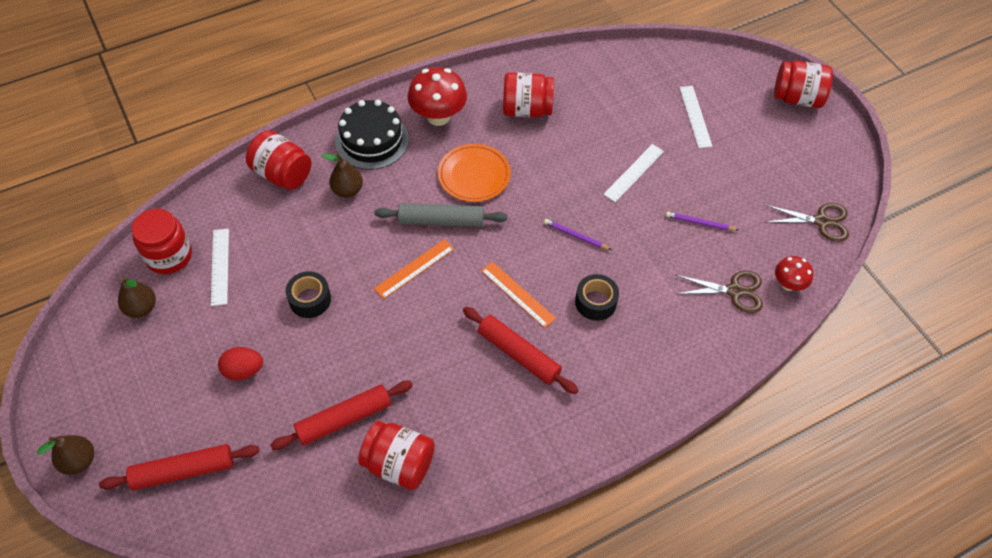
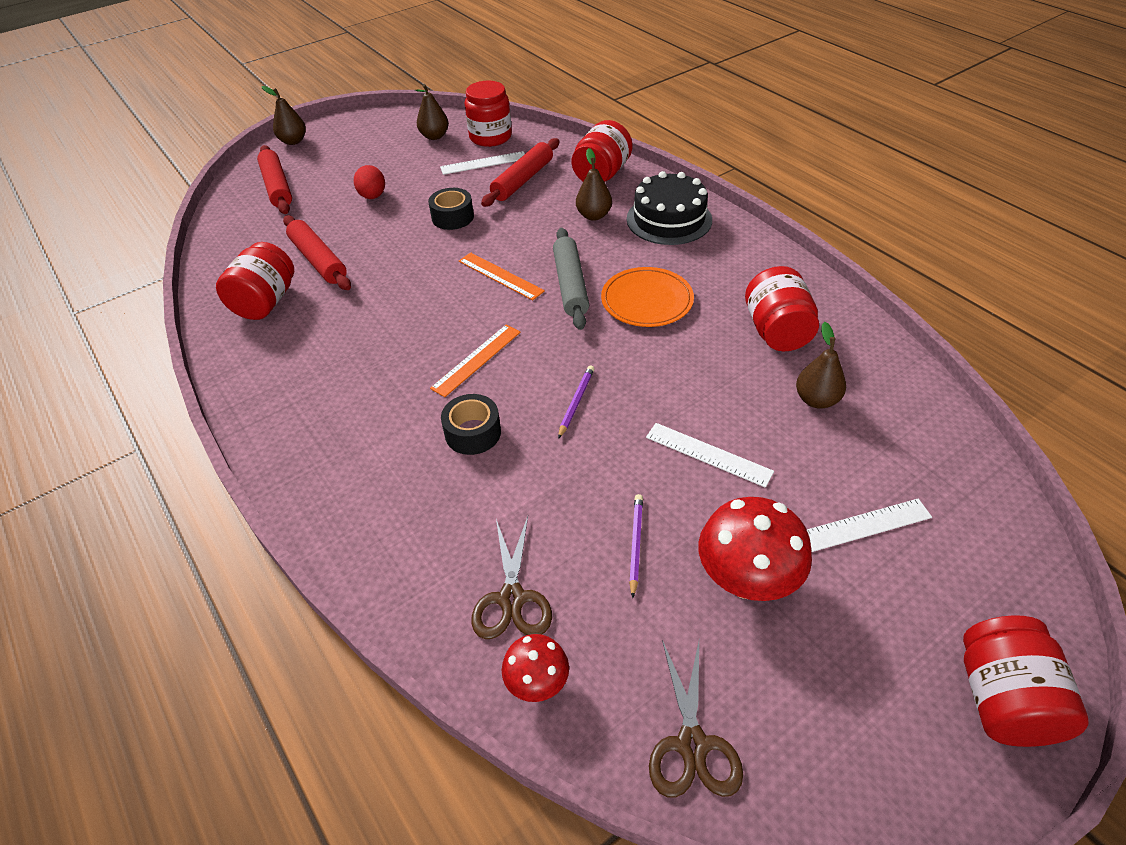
camera: 85 degrees right, 10 degrees down
red mushroom [408,67,467,126] -> red mushroom moved to [698,497,812,601]
red rolling pin [463,307,578,394] -> red rolling pin moved to [481,138,559,207]
none -> brown pear [796,322,846,409]

